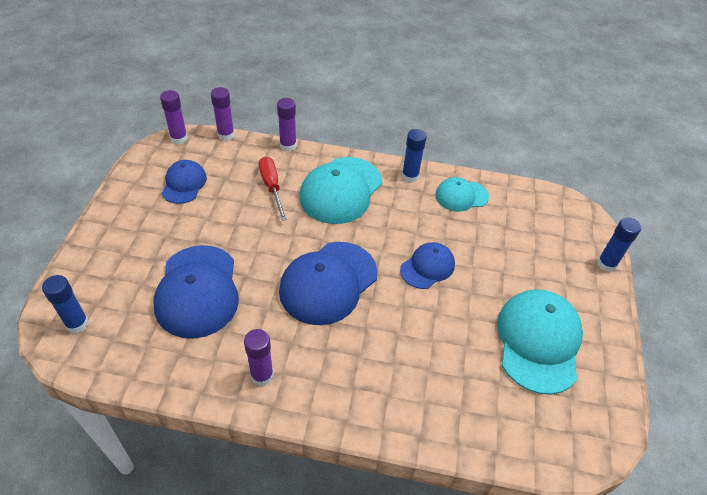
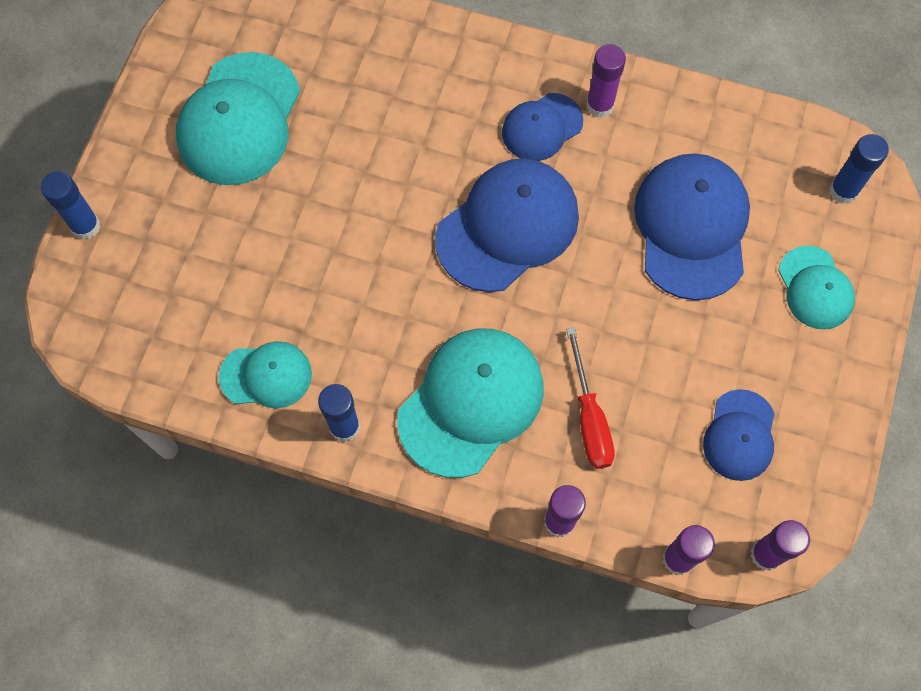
camera: 170 degrees left, 20 degrees up
blue cap [400,242,455,289] -> blue cap moved to [502,93,583,161]
none -> turquoise cap [778,246,855,329]

